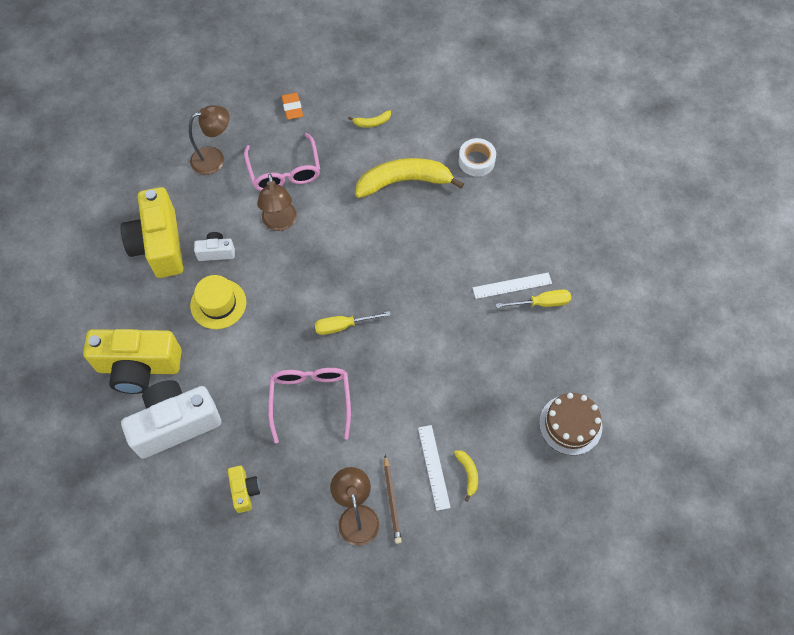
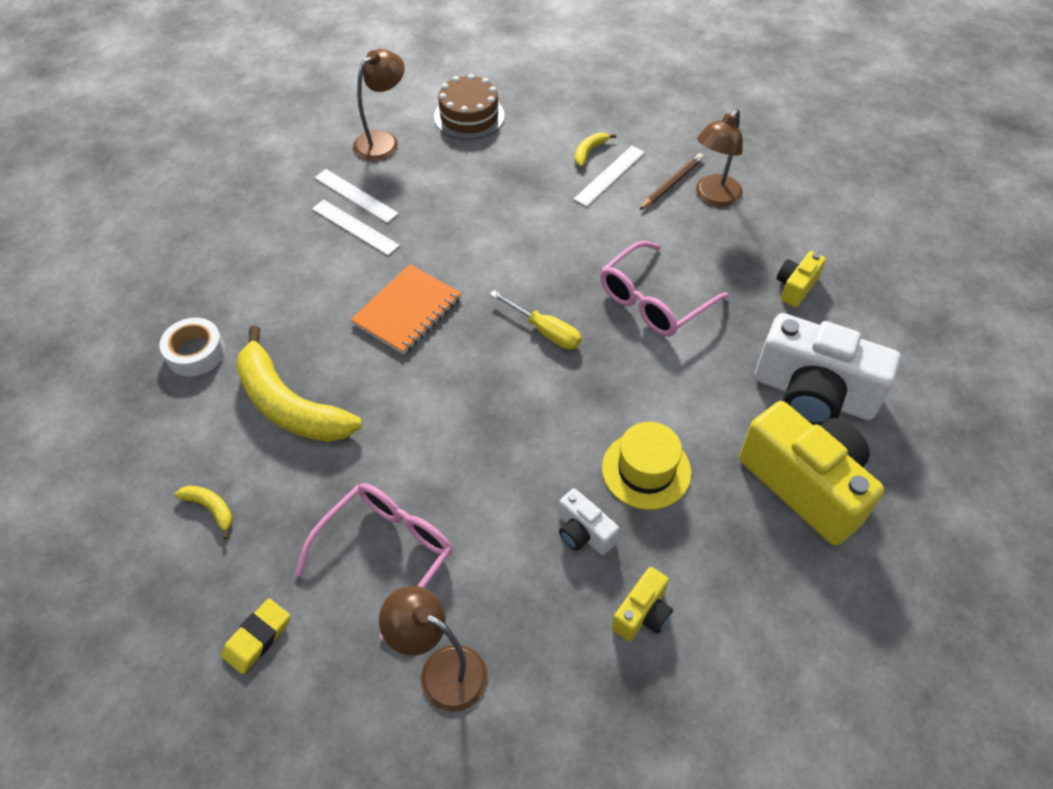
camera: 130 degrees left, 10 degrees down
yellow camera [121,187,183,278] -> yellow camera [612,567,673,641], size x0.47
brown lamp [257,174,297,231] -> brown lamp moved to [353,49,405,161]
orange eraser [281,93,303,120] -> yellow eraser [221,599,290,674]
yellow screwdriver [496,290,571,308] -> white ruler [314,169,399,223]
none -> orange notebook [351,264,461,355]

